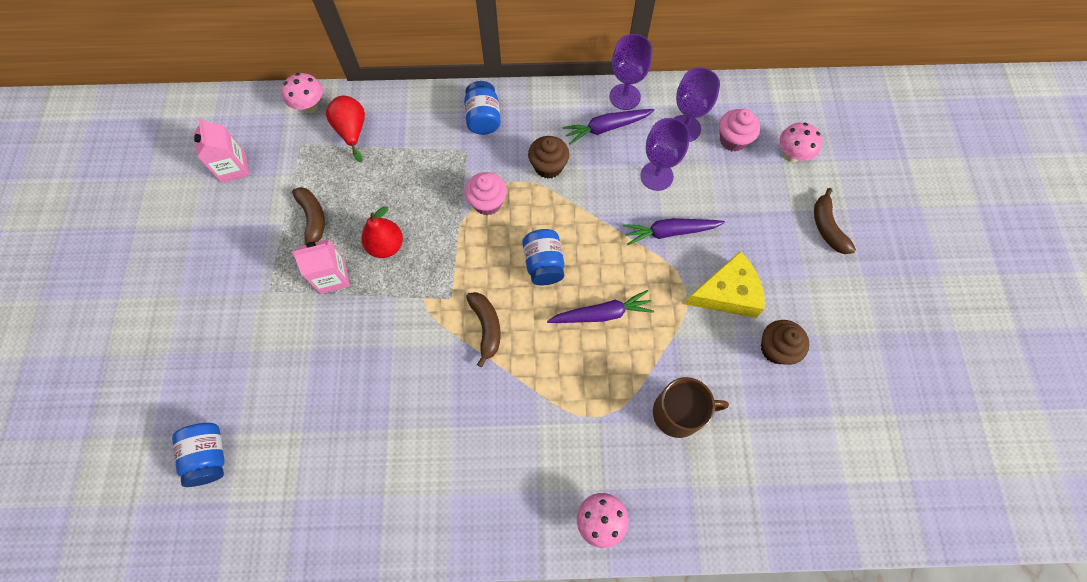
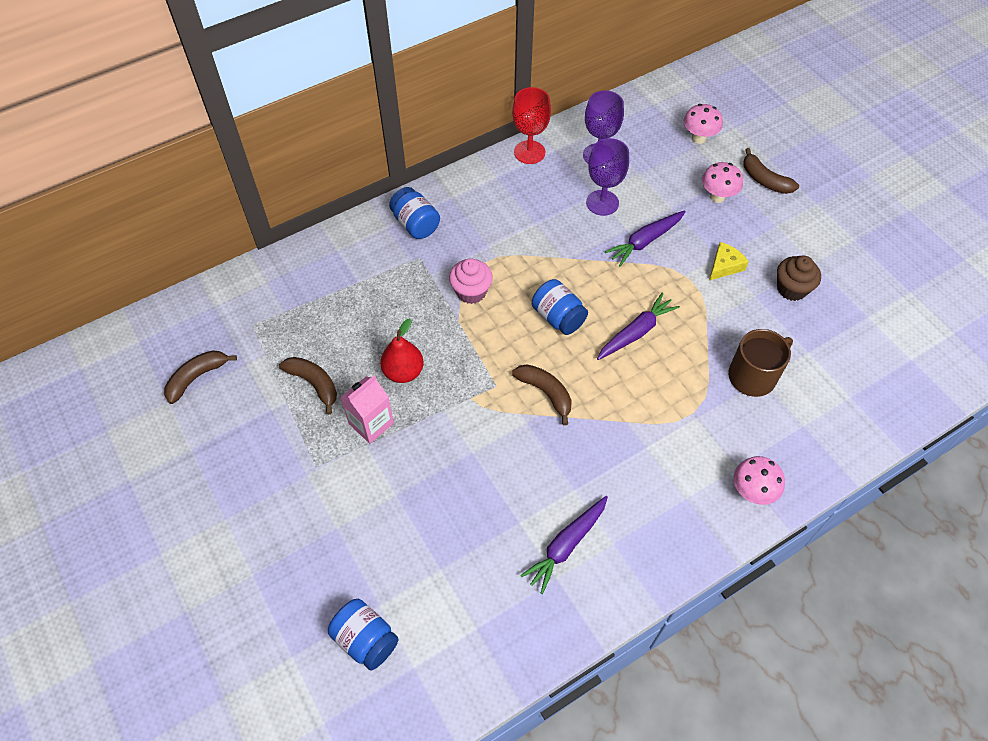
camera: 30 degrees left, 10 degrees down
pink carton [194,117,249,183] -> brown banana [164,350,237,404]
pink mushroom [282,73,323,113] -> pink mushroom moved to [702,162,743,203]
red pear [326,96,365,162] -> none
brown cupcake [528,136,569,179] -> none
purple carrot [562,109,654,145] -> purple carrot moved to [520,496,608,594]
purple goblet [609,34,652,110] -> red goblet [512,87,551,164]
yellow cheese [685,251,765,318] -> yellow cheese [709,242,749,281], size x0.58
pink cupcake [719,109,760,152] -> none

